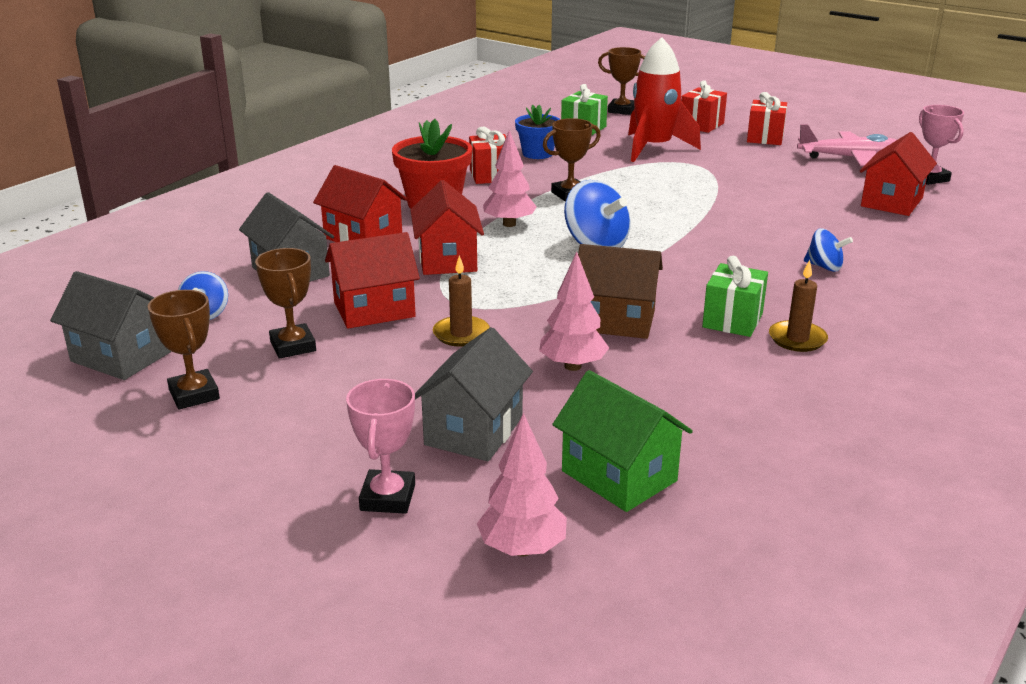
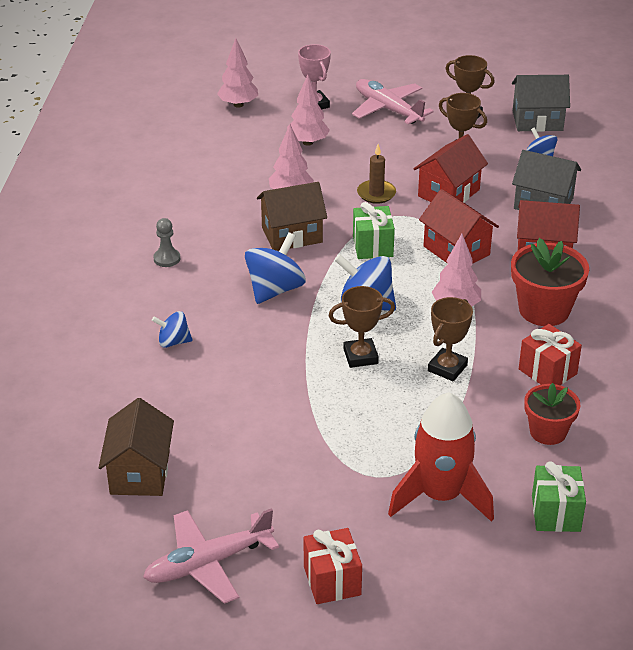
camera: 150 degrees right, 10 degrees up
grey house [415,327,533,461] -> pink tree [287,75,330,146]
blue flower pot [515,104,560,159] -> red flower pot [524,383,580,445]
green house [552,370,693,512] -> none
brown trophy [598,47,645,115] -> brown trophy moved to [329,286,395,368]
red gift [681,80,727,133] -> none
green gift [702,256,768,337] -> green gift moved to [353,202,395,259]
brown candle [769,260,828,352] -> grey pawn [153,218,180,267]
red house [860,132,937,216] -> brown house [99,398,174,496]
pink trophy [919,105,964,185] -> none
none -> blue spinning top [245,232,306,304]
none -> pink plane [352,79,434,124]

